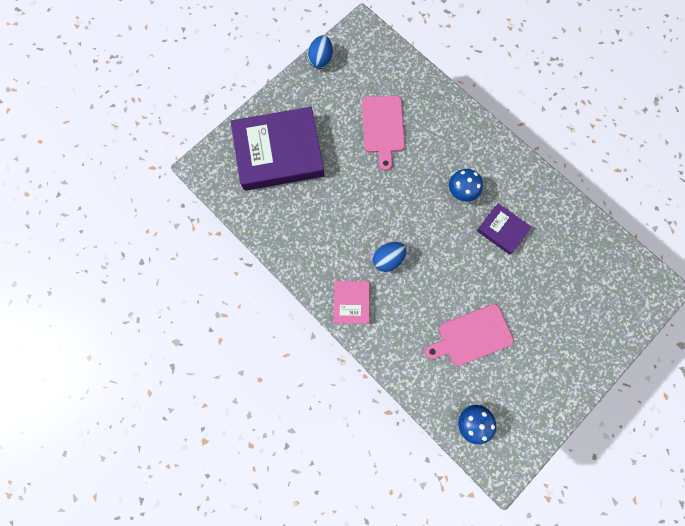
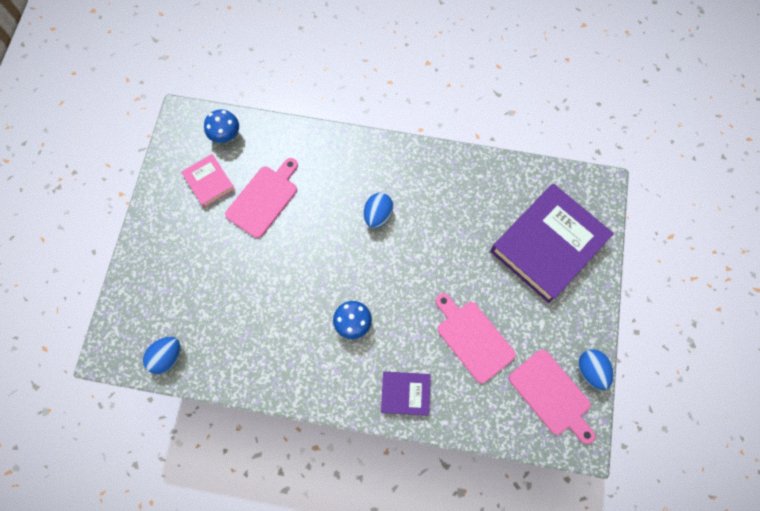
camera: 145 degrees right, 5 degrees down
pink book [334,281,370,324] -> pink book moved to [181,154,235,208]
purple book [477,203,532,255] -> purple book moved to [381,371,430,415]
none -> blue egg [143,336,181,374]
none -> pink cutting board [509,349,595,444]

